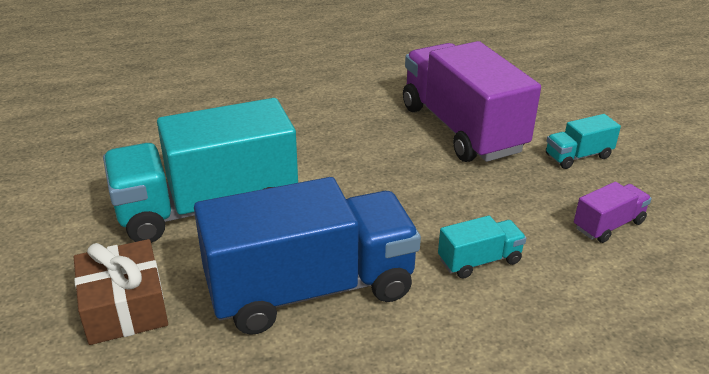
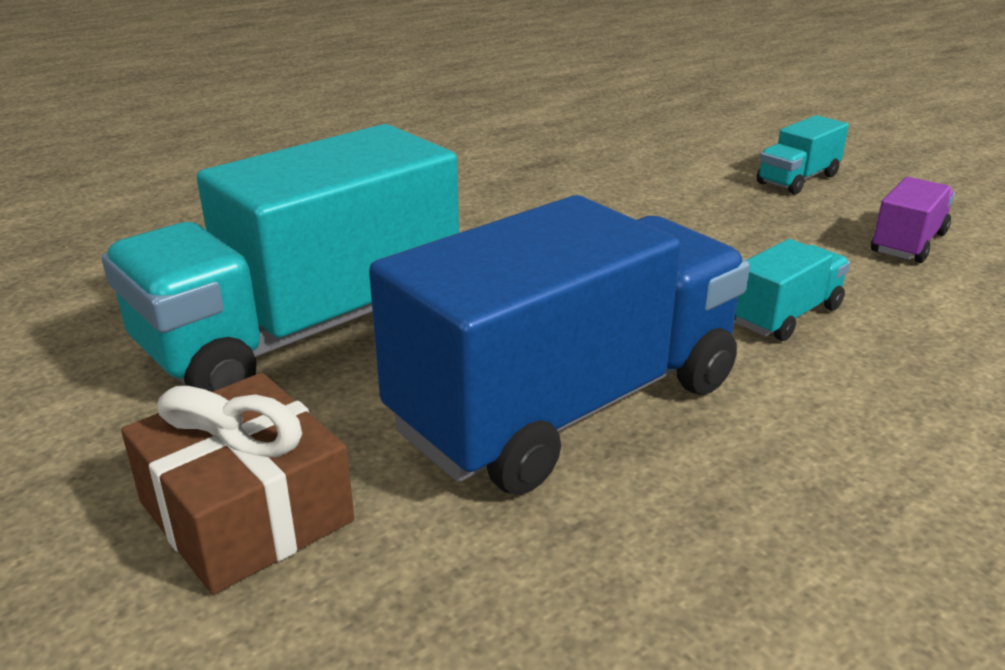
camera: 20 degrees left, 5 degrees down
purple truck [403,41,541,162] -> none

